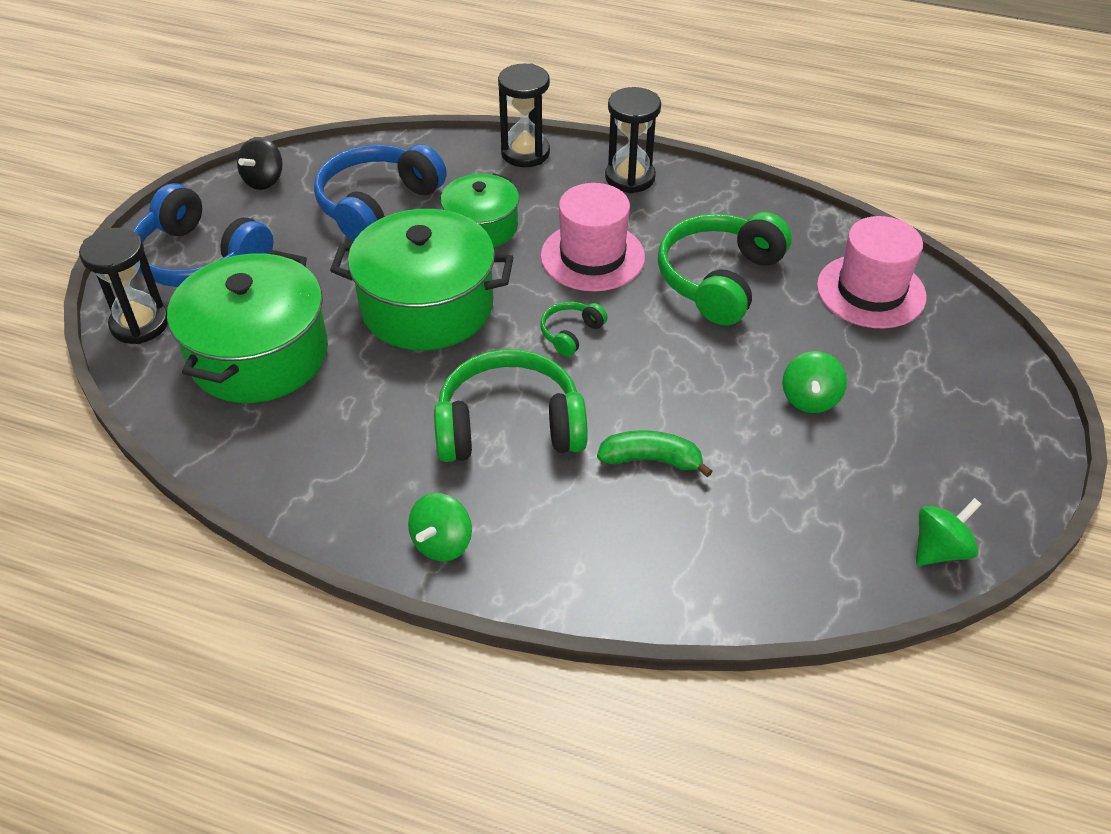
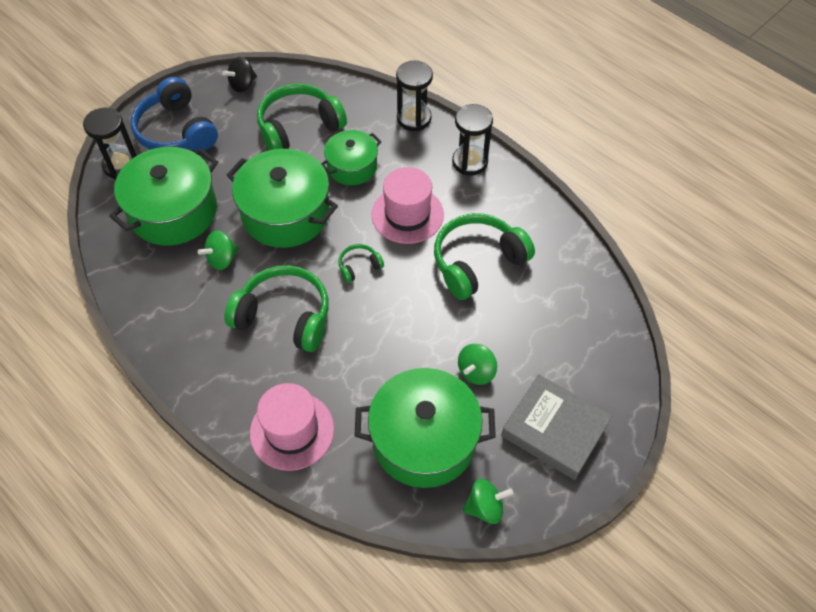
camera: 25 degrees right, 10 degrees up
blue headphones [314,144,447,242] -> green headphones [257,84,347,150]
green spinning top [408,493,472,561] -> green spinning top moved to [198,230,239,270]
green banana [597,430,713,477] -> none
pink hat [817,216,927,328] -> pink hat moved to [250,383,334,471]
none -> green pot [355,368,496,488]
none -> grey book [501,374,612,480]

